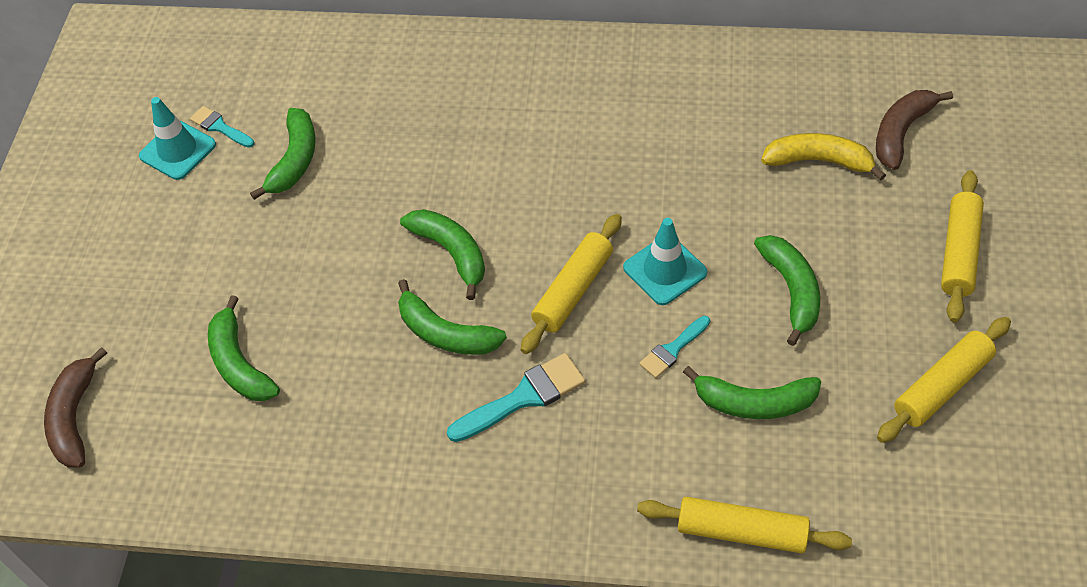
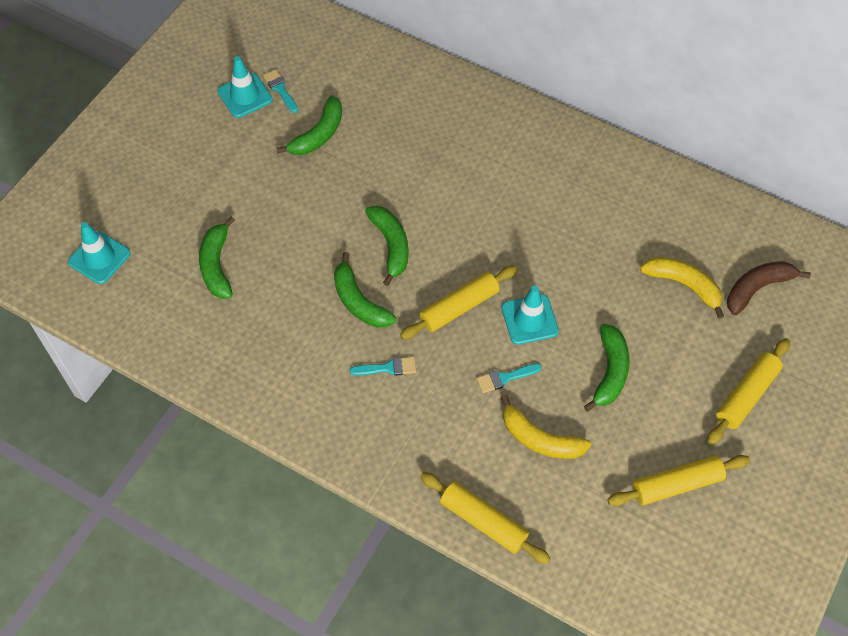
camera: 20 degrees right, 5 degrees up
brown banana [44,347,107,468] -> turquoise traffic cone [68,222,130,284]
turquoise brush [447,353,585,442] -> turquoise brush [350,357,416,376], size x0.61
green banana [683,366,821,419] -> yellow banana [501,394,591,459]

